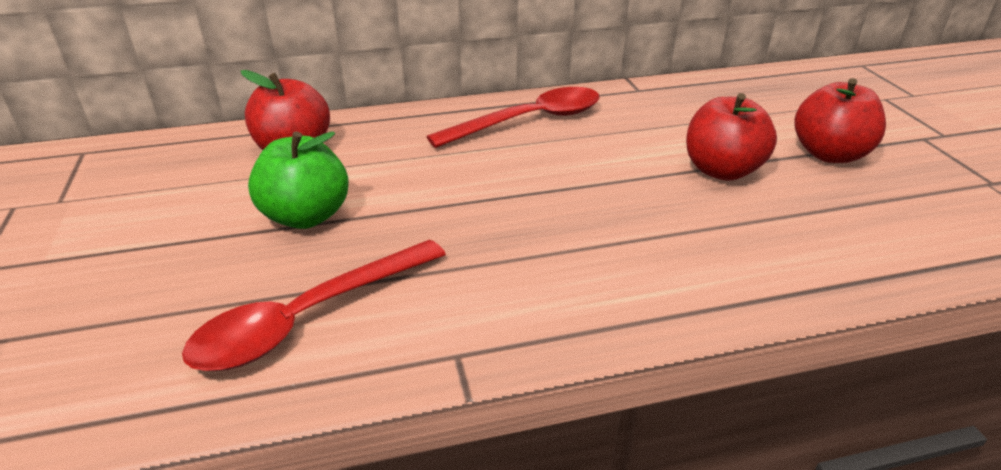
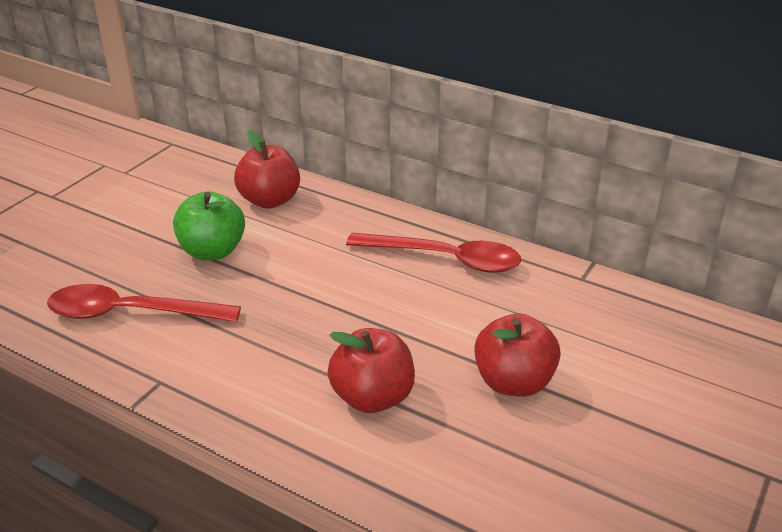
camera: 45 degrees right, 0 degrees up
red apple [794,78,886,163] -> red apple moved to [327,328,415,413]

